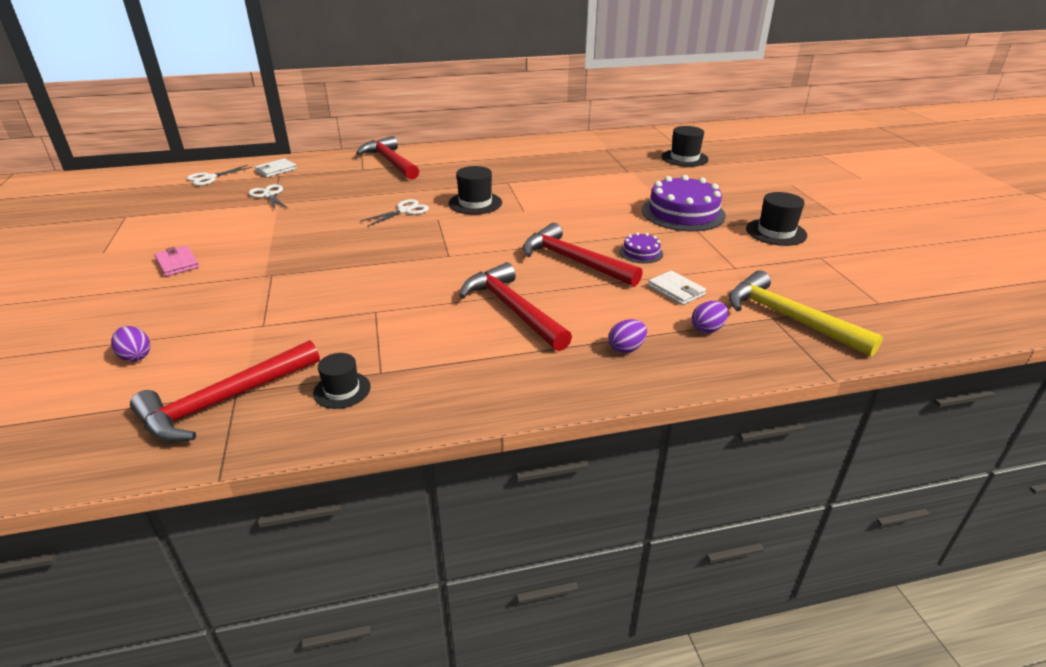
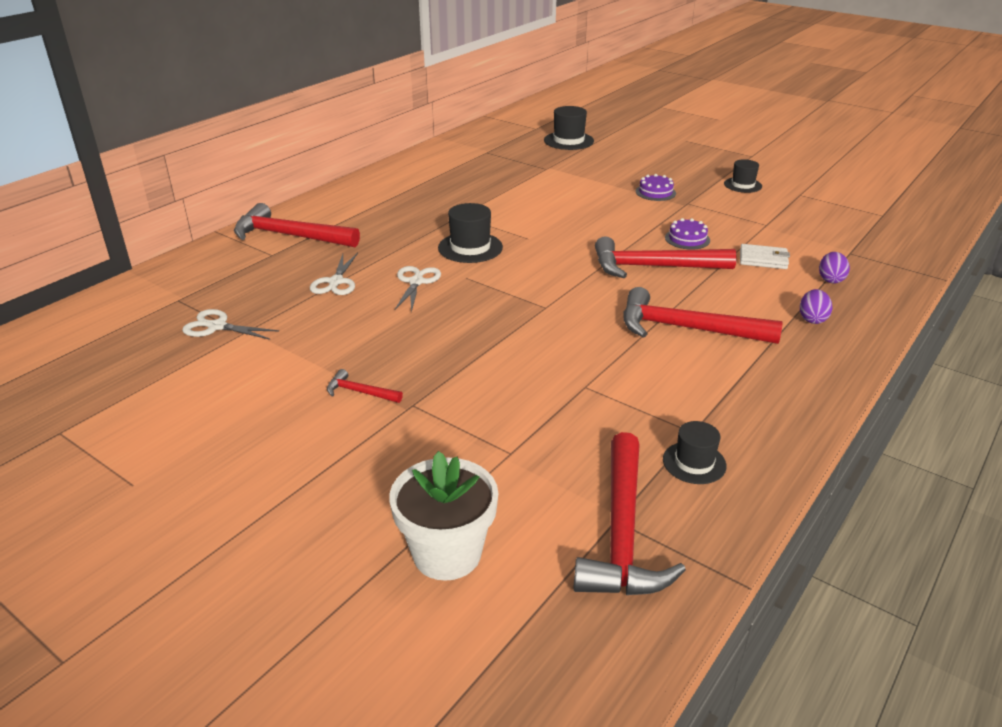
camera: 40 degrees left, 0 degrees up
purple egg [111,326,150,362] -> white flower pot [389,451,498,581]
pink wallet [154,246,199,277] -> none
white scissors [187,165,252,186] -> white scissors moved to [310,253,358,295]
white wallet [255,158,297,177] -> none
purple cake [642,175,726,231] -> purple cake [636,174,676,201], size x0.47
yellow hammer [728,270,883,357] -> none
black hat [746,192,807,246] -> black hat [724,159,762,193], size x0.66
none -> red hammer [327,369,403,403]

